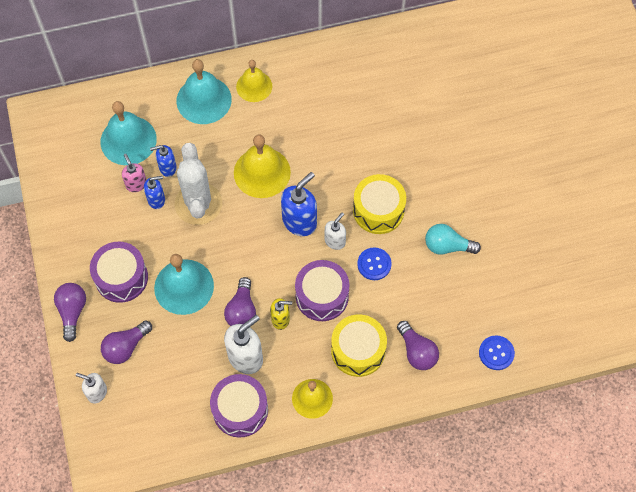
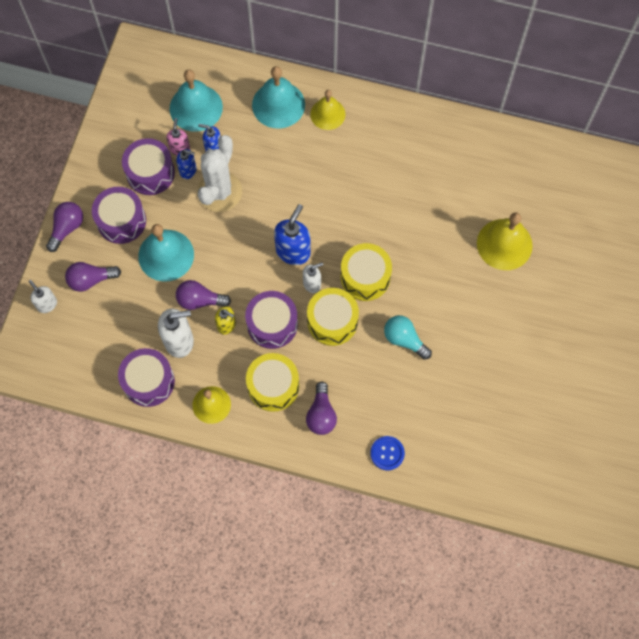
camera: 30 degrees right, 5 degrees up
purple light bulb [224,277,256,326] -> purple light bulb turned 60 degrees clockwise [176,280,231,310]
yellow bell [234,135,291,198] -> yellow bell moved to [477,212,533,270]
blue soap dispenser [281,172,317,236] -> blue soap dispenser turned 45 degrees counterclockwise [274,204,311,265]
blue button [357,248,392,280] -> yellow drum [307,288,359,346]
none -> purple drum [122,138,175,195]

